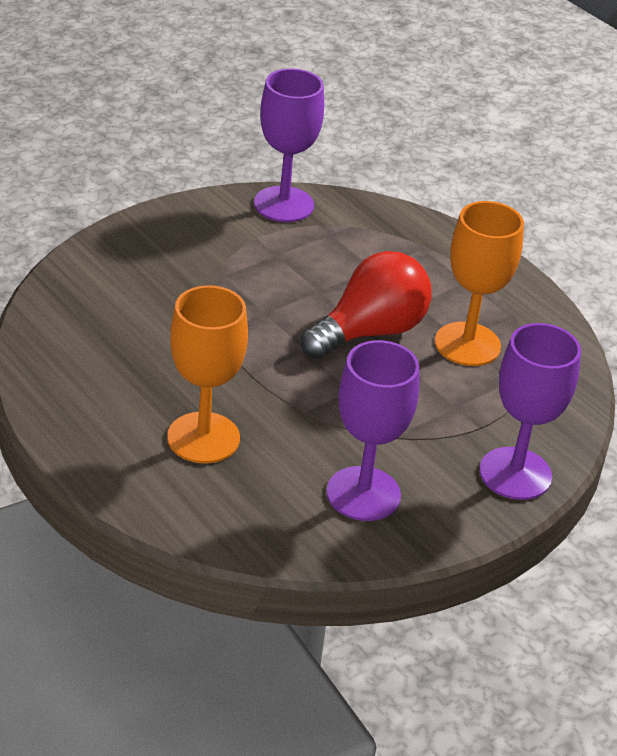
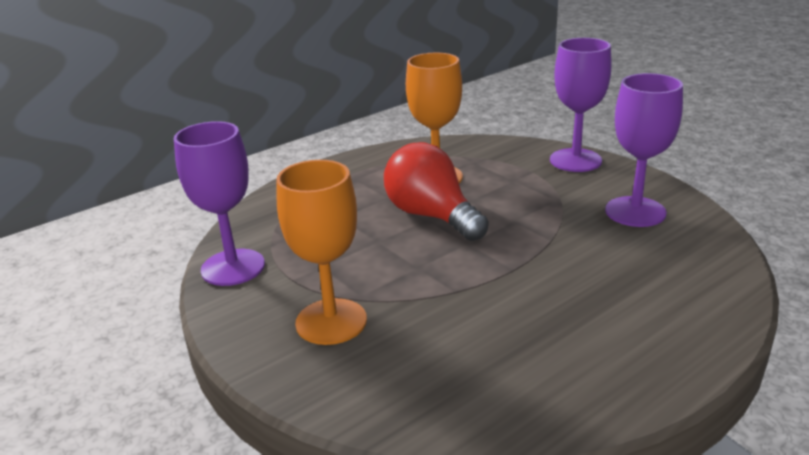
camera: 85 degrees left, 10 degrees down
orange goblet [167,285,248,464] -> orange goblet moved to [276,160,367,345]

